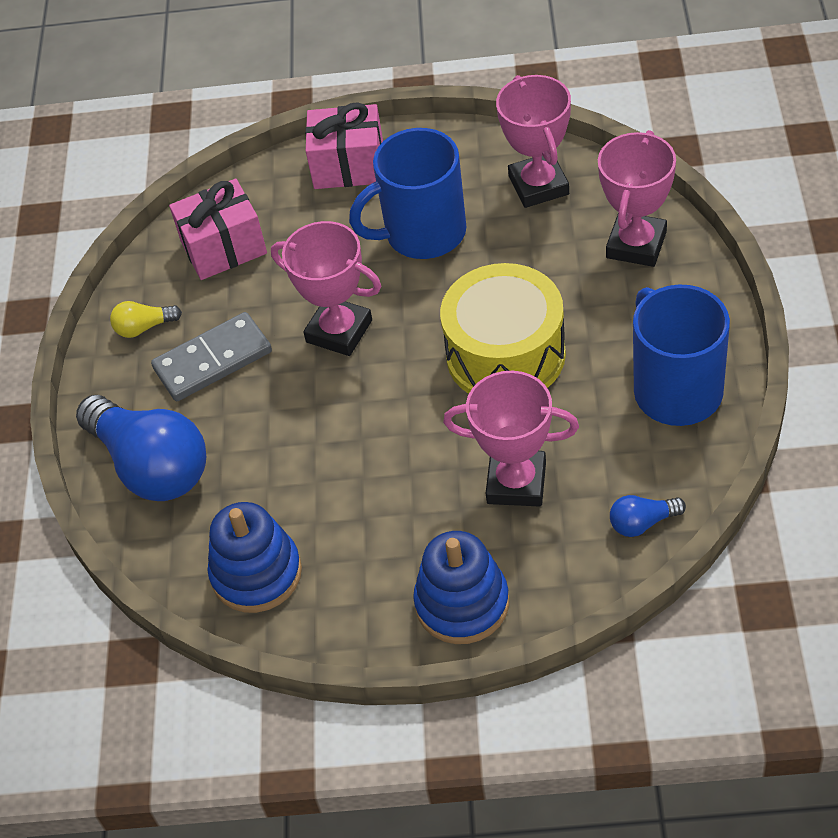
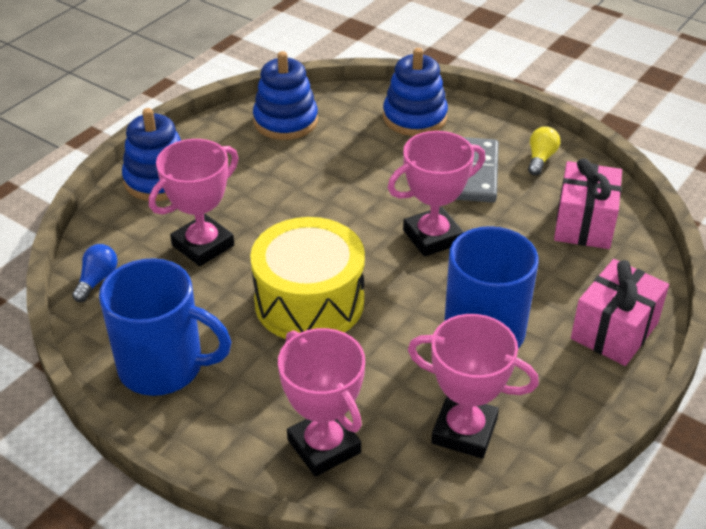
camera: 120 degrees right, 10 degrees down
blue light bulb [76,395,206,501] -> blue stacking toy [383,48,448,136]

